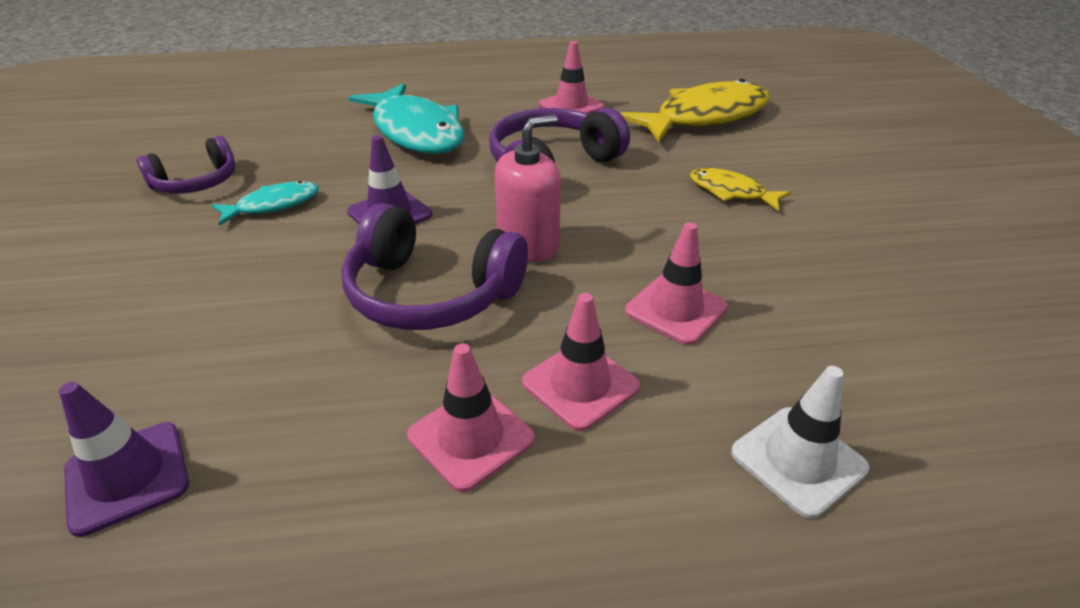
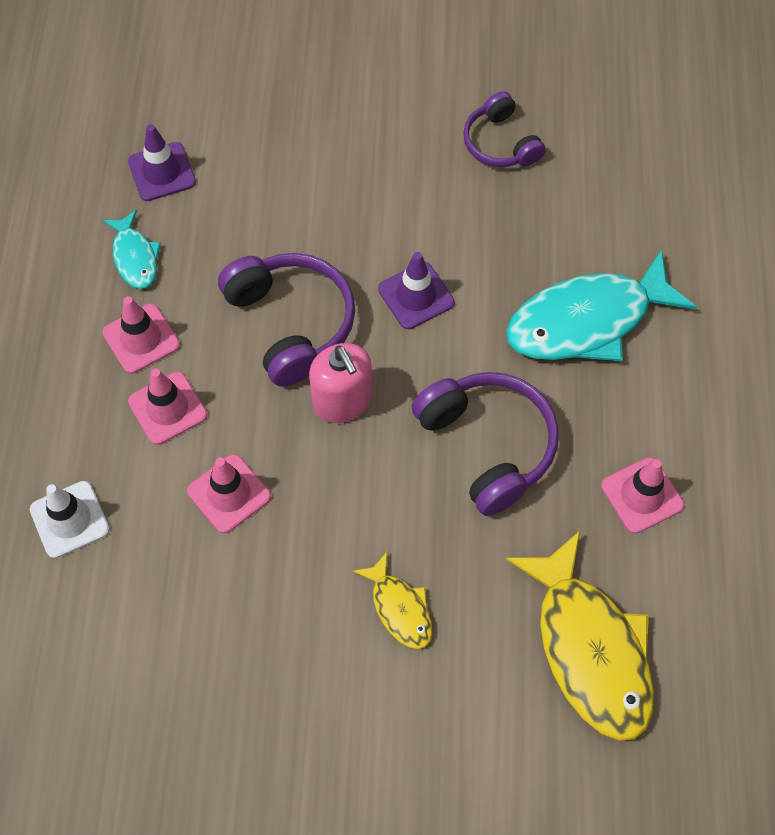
camera: 100 degrees right, 25 degrees up
turquoise fish [211,181,319,226] -> turquoise fish moved to [102,210,161,289]
purple headphones [342,203,528,330] -> purple headphones turned 120 degrees clockwise [218,253,355,387]
yellow fish [690,168,791,211] -> yellow fish turned 105 degrees clockwise [353,552,432,649]

